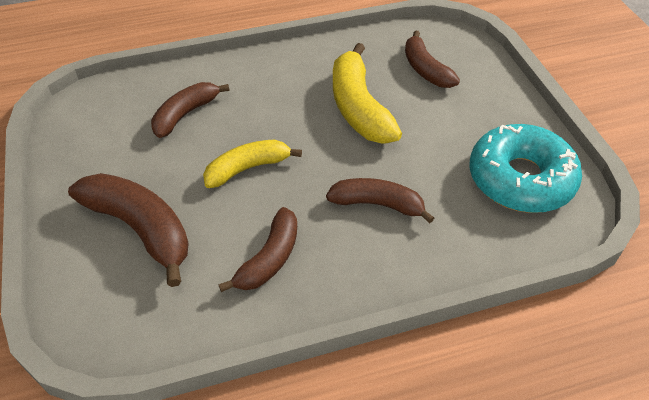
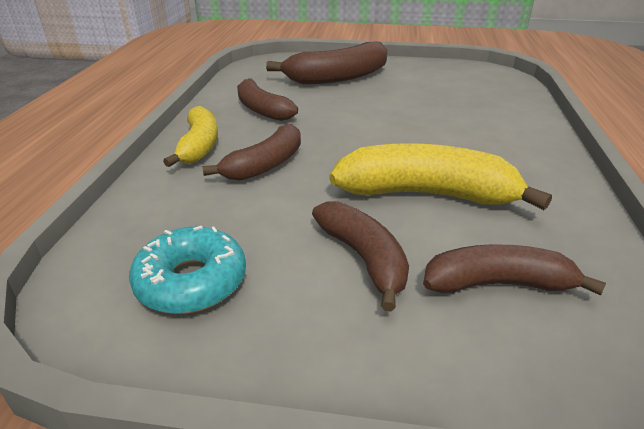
camera: 115 degrees right, 15 degrees down
brown banana [151,82,230,138] -> brown banana moved to [312,201,409,312]
yellow banana [203,139,302,188] -> yellow banana moved to [163,106,218,167]
turquoise donut [469,124,582,213] -> turquoise donut [129,226,246,314], size x0.64

